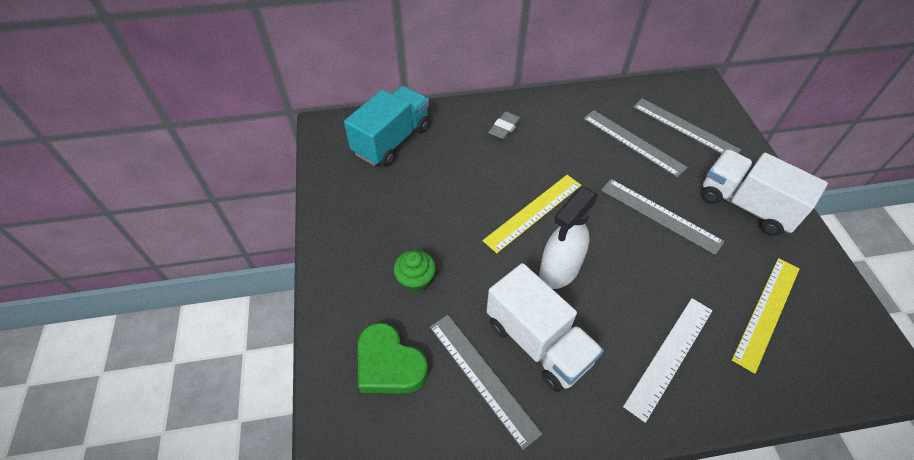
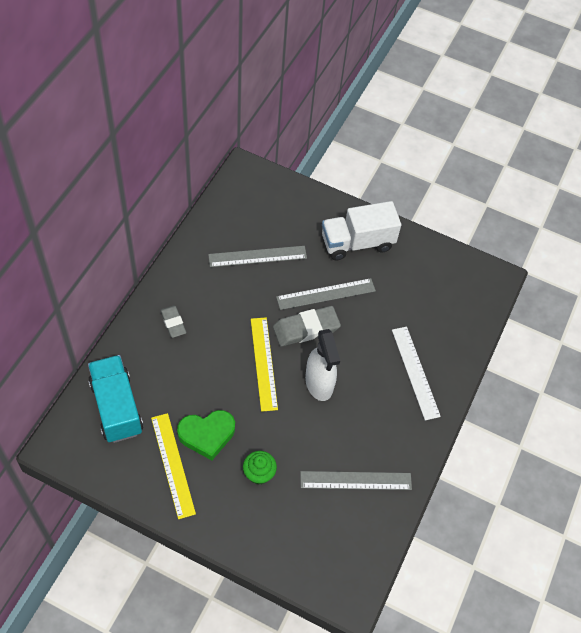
camera: 60 degrees left, 5 degrees up
green heart [358,323,428,394] -> green heart moved to [177,410,235,460]
white truck [487,263,604,392] -> none
grey ruler [633,99,741,154] -> none
yellow ruler [732,258,800,374] -> yellow ruler moved to [151,413,196,519]
none -> grey eraser [273,306,341,347]

